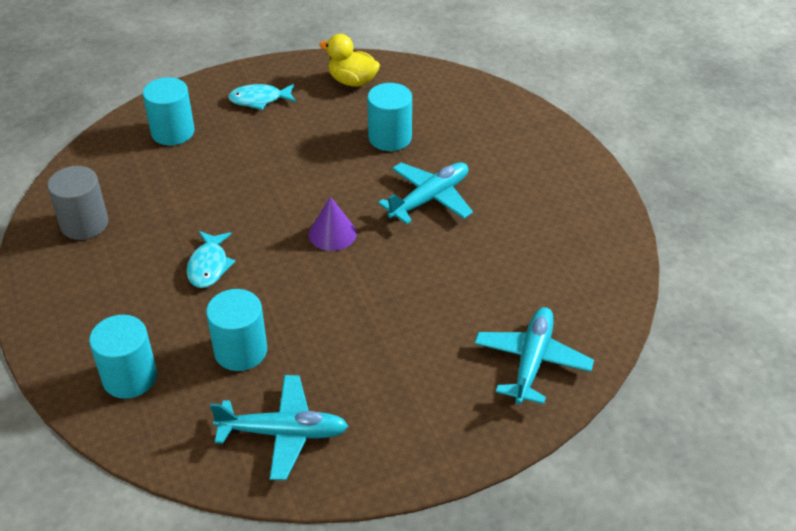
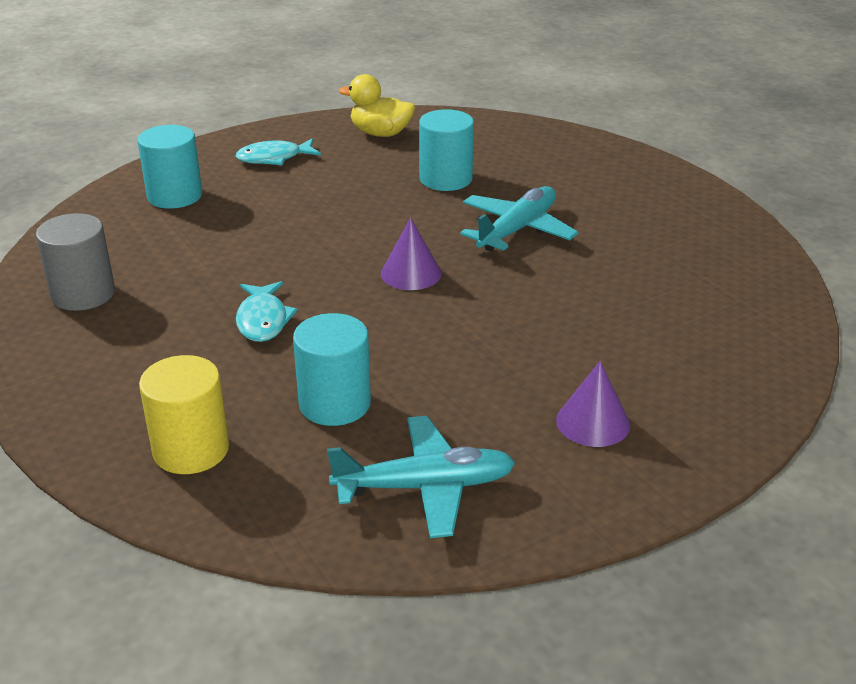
camera: 10 degrees left, 10 degrees down
turquoise cylinder [89,315,157,399] -> yellow cylinder [139,355,229,474]
turquoise plane [474,307,594,404] -> none
none -> purple cone [556,361,630,447]

